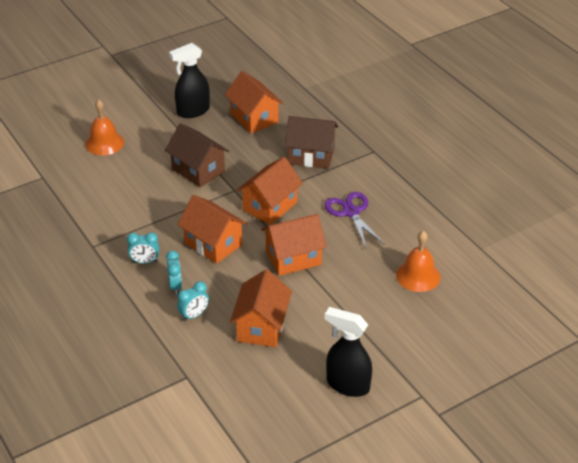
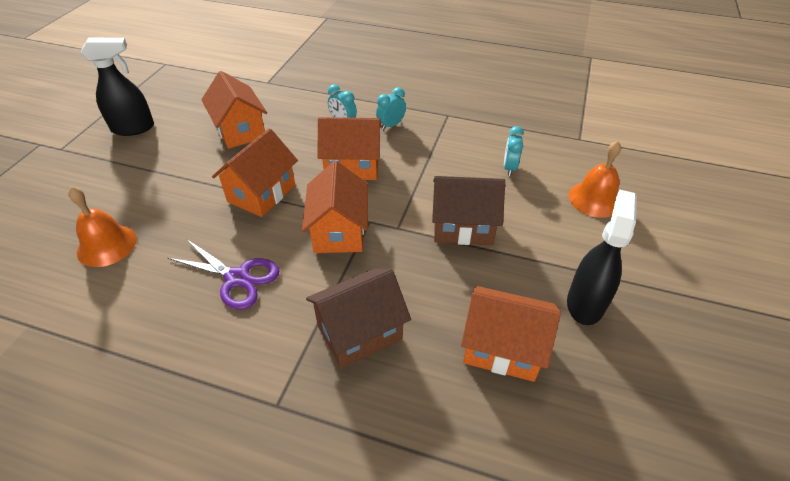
camera: 140 degrees right, 5 degrees up
turquoise clock [177,281,209,321] -> turquoise clock moved to [504,126,524,176]

